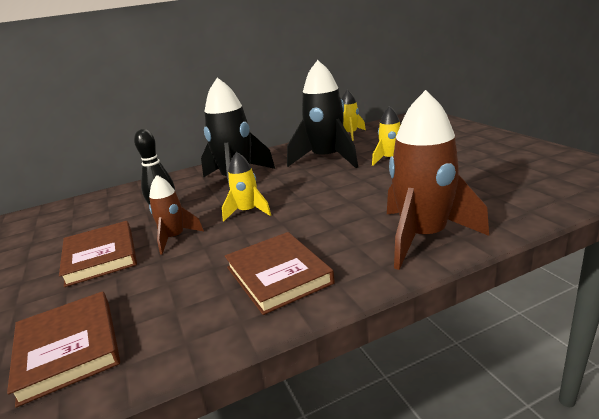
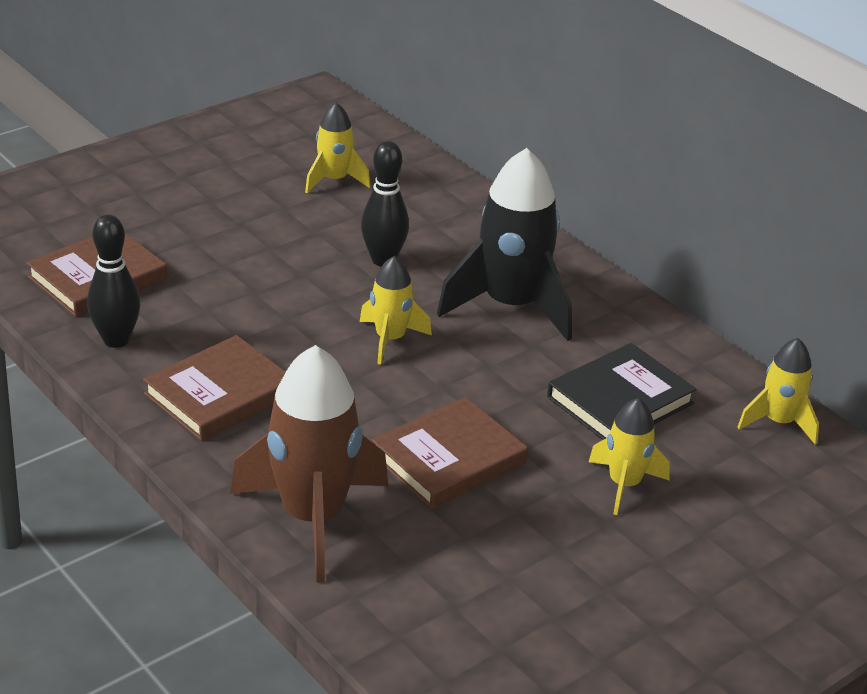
camera: 70 degrees right, 10 degrees up
brown book [59,221,137,287] -> brown book moved to [371,397,528,509]
brown rocket [149,175,204,254] -> none
black rocket [287,60,358,168] -> black book [547,343,696,440]
none -> black bowling pin [87,215,140,348]
none -> yellow rocket [305,102,371,193]

